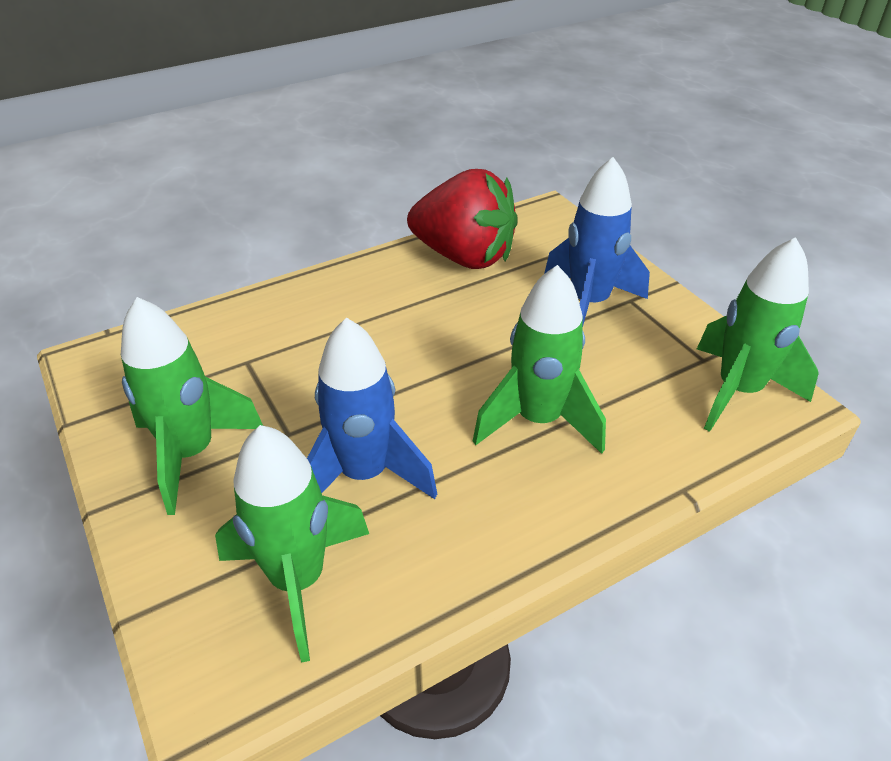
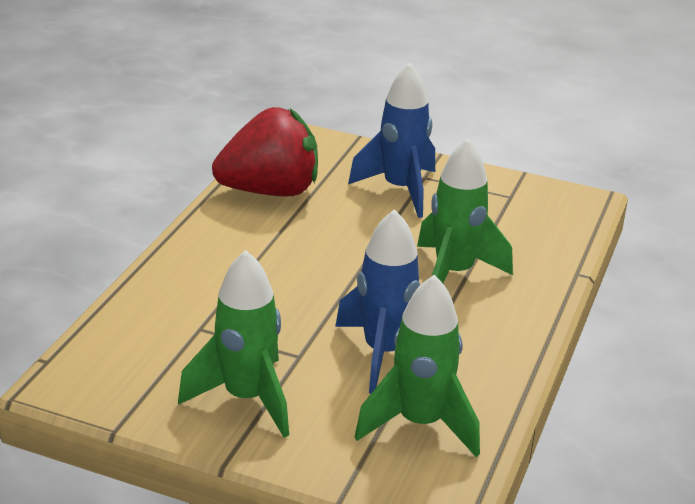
camera: 40 degrees left, 10 degrees down
green rocket [697,237,819,432] -> none

